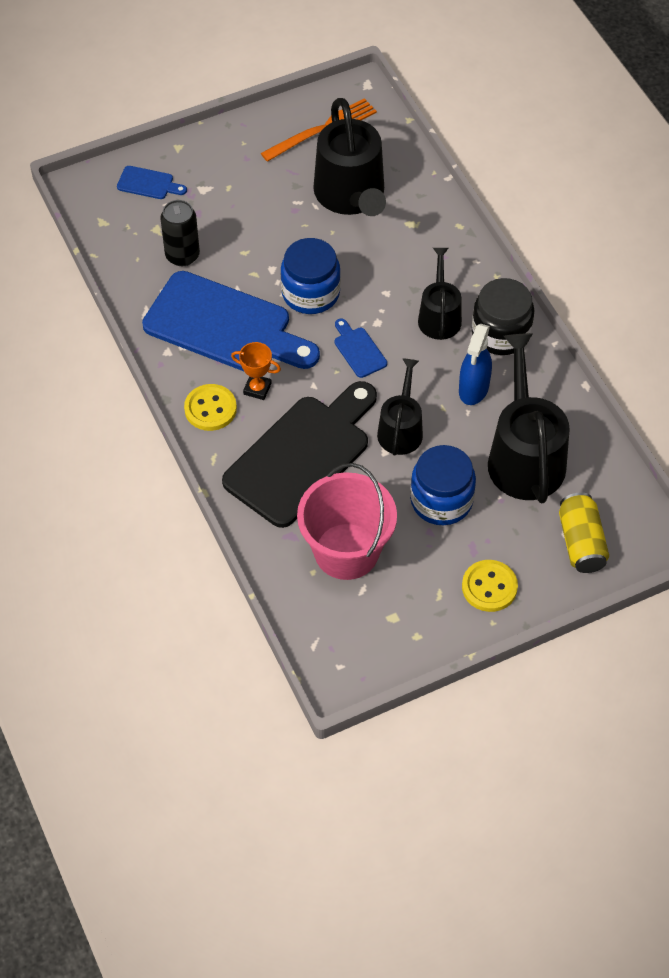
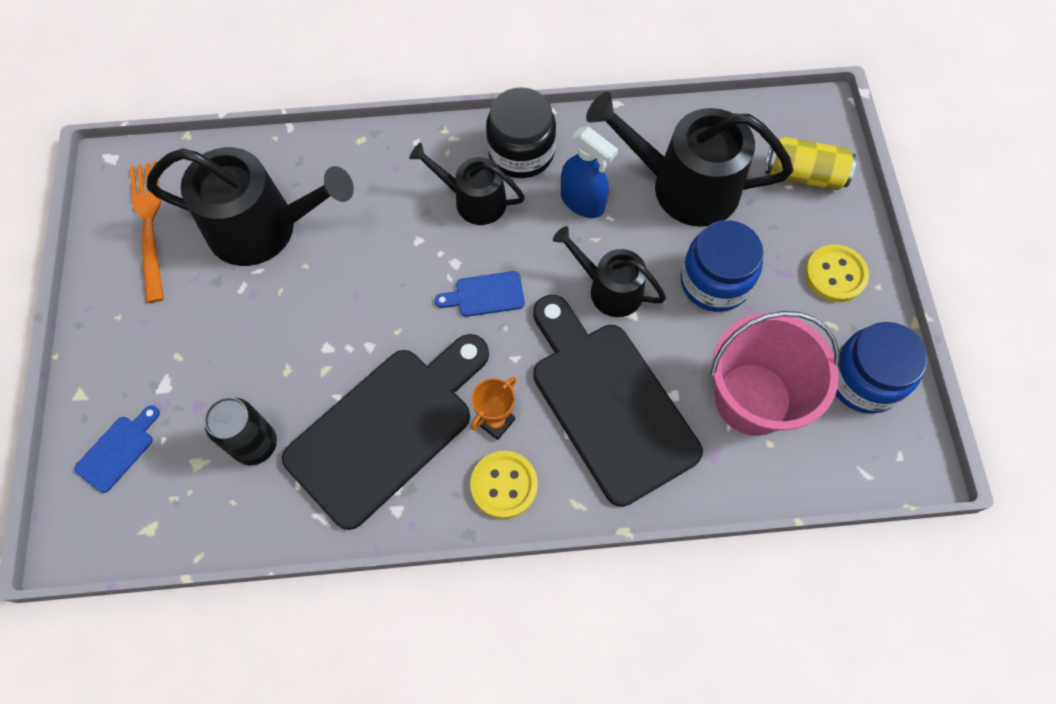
camera: 70 degrees left, 10 degrees up
blue cutting board [142,271,320,371] -> black cutting board [282,334,489,530]
blue jar [281,238,341,314] -> blue jar moved to [836,322,928,414]

